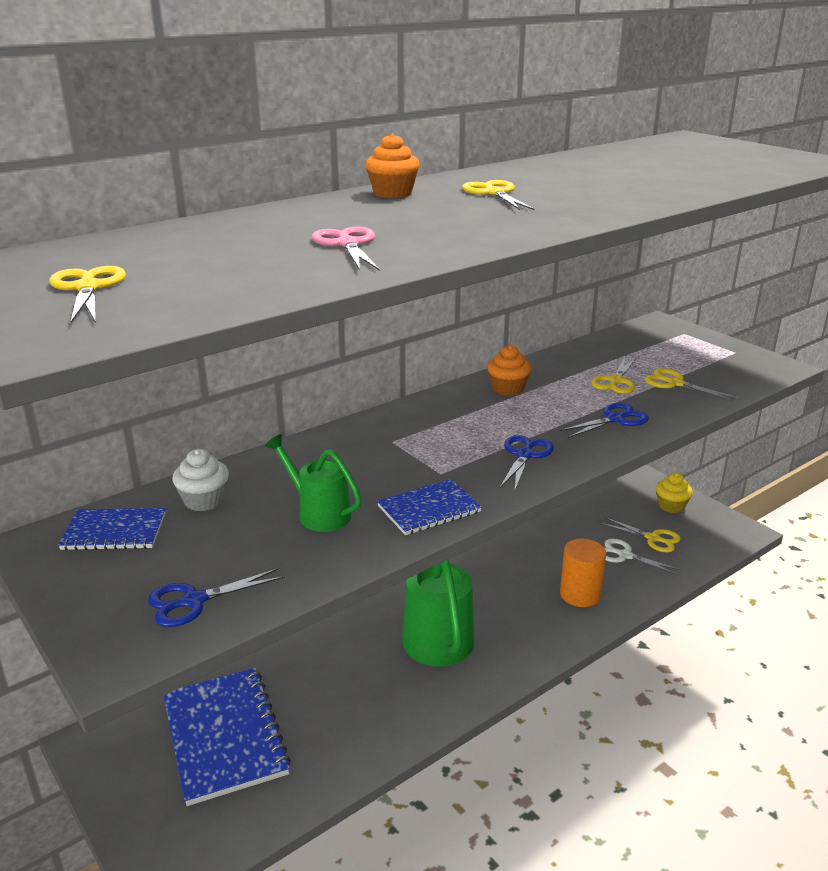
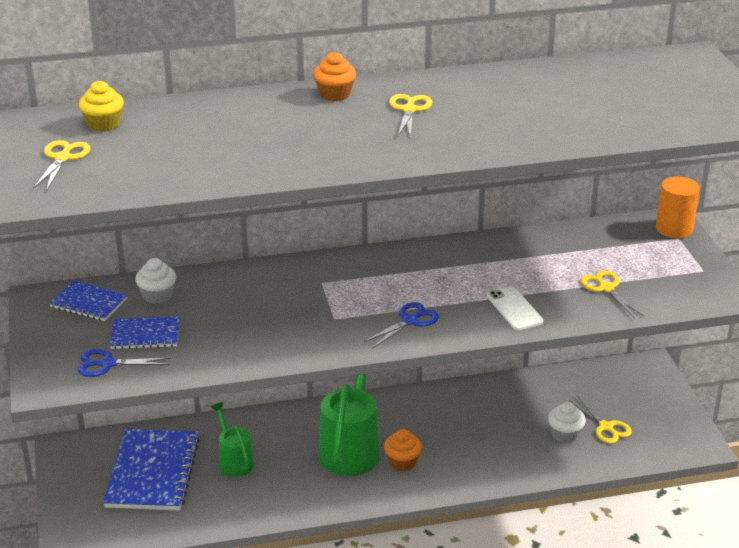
camera: 25 degrees right, 5 degrees up
green watering can [265,434,362,532] -> green watering can moved to [211,402,254,477]
pink scissors [312,227,380,271] -> none
blue notebook [377,479,482,535] -> blue notebook moved to [110,316,179,349]
orange cupcake [487,345,531,396] -> orange cupcake moved to [384,429,422,471]
blue scissors [559,403,649,438] -> white phone [487,287,543,330]
orange cylinder [560,539,606,607] -> orange cylinder moved to [656,177,699,238]
yellow scissors [591,357,636,394] -> none
white scissors [604,539,682,575] -> white cupcake [548,402,586,443]
yellow cupcake [656,473,693,513] -> yellow cupcake moved to [79,81,124,132]

